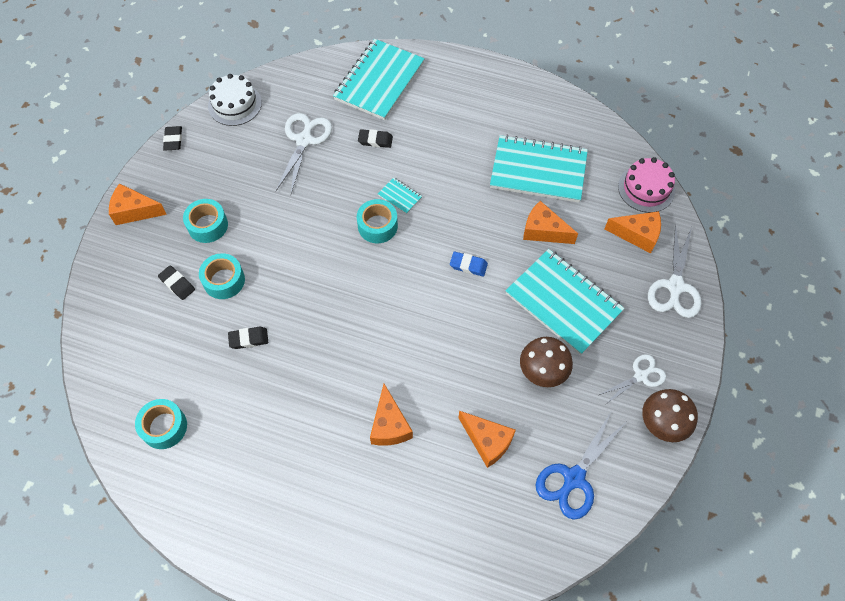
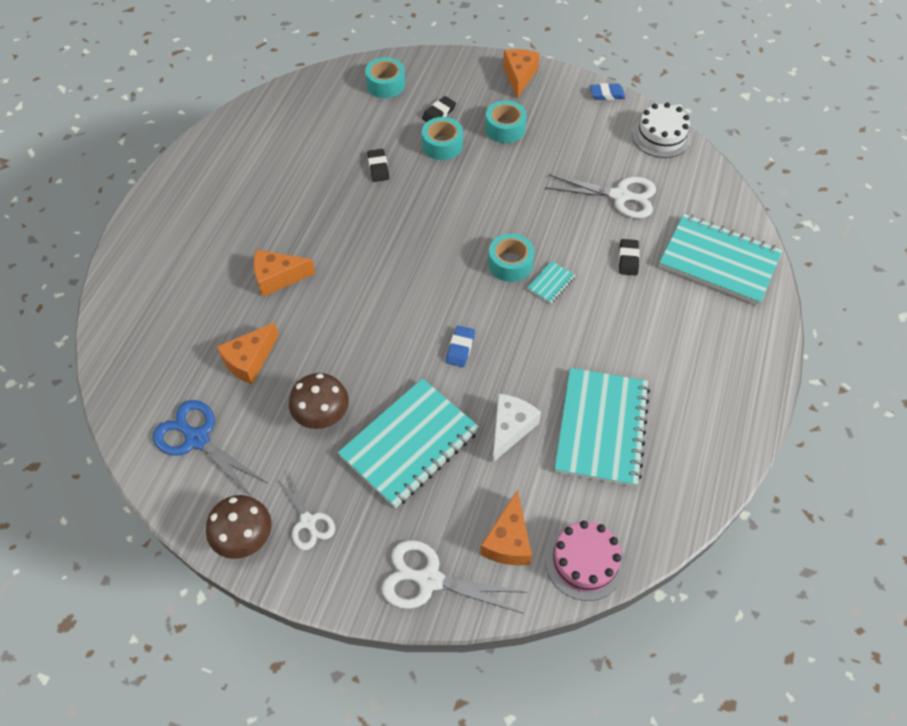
camera: 90 degrees right, 5 degrees down
turquoise tape [135,399,187,449] -> turquoise tape moved to [365,57,405,98]
black eraser [163,126,182,151] -> blue eraser [590,83,625,100]
orange cheese [523,201,578,244] -> white cheese [493,393,541,462]

